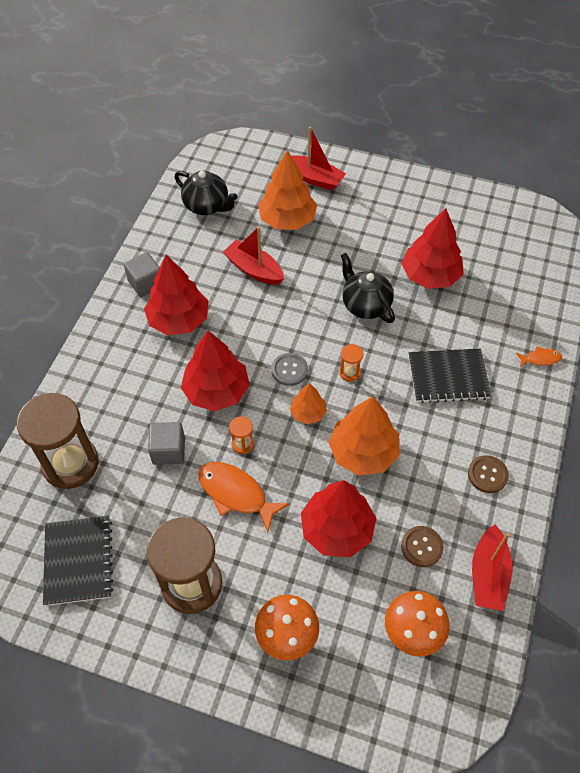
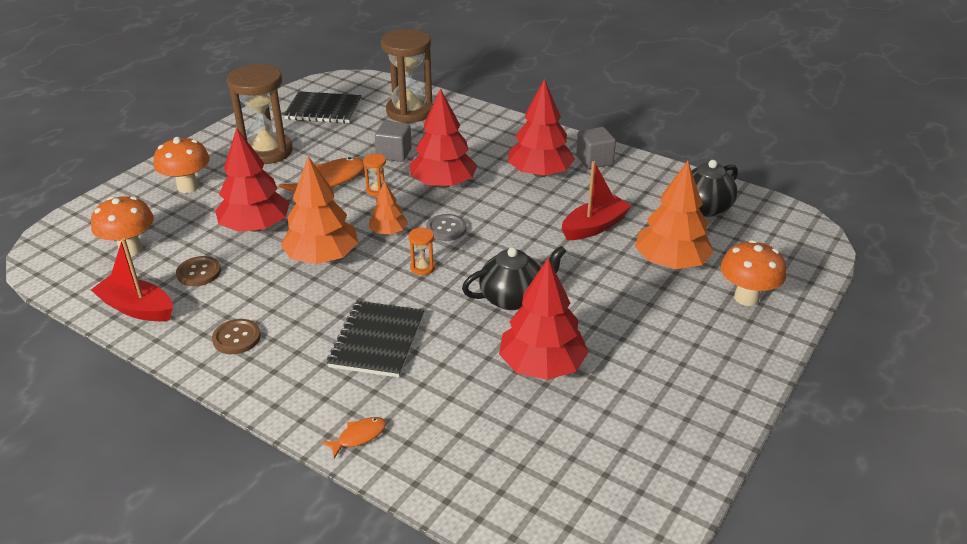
camera: 105 degrees right, 20 degrees down
red boat [292,127,346,191] -> orange mushroom [720,240,787,306]
orange fish [516,346,562,367] -> orange fish turned 135 degrees counterclockwise [322,417,386,459]

